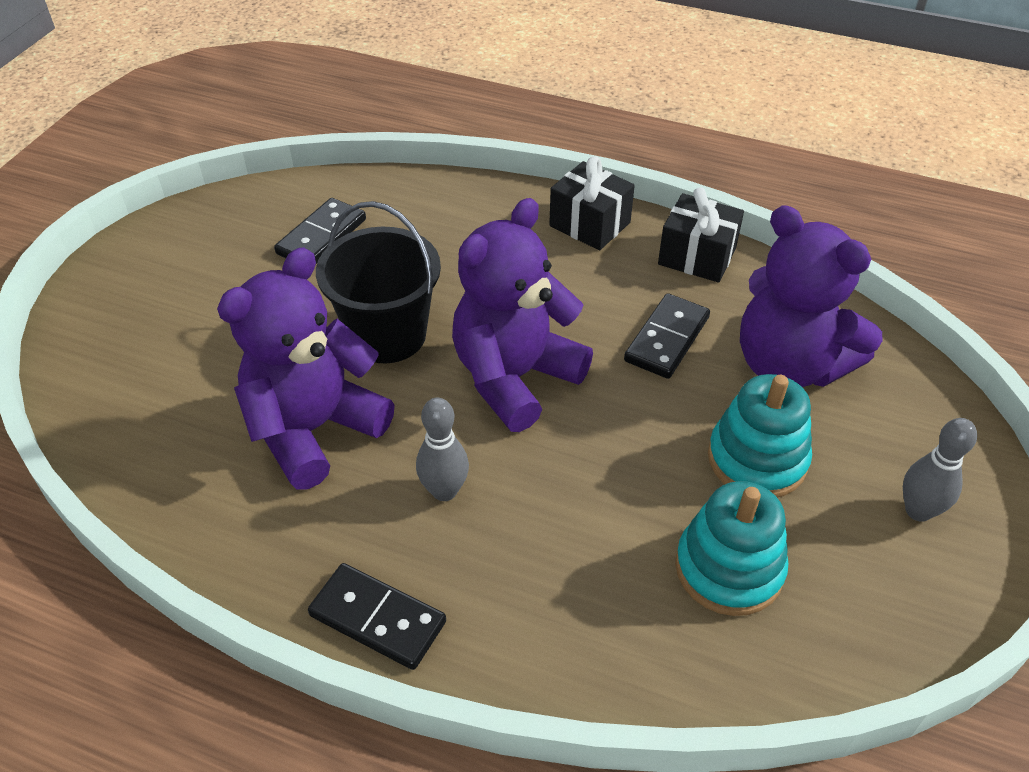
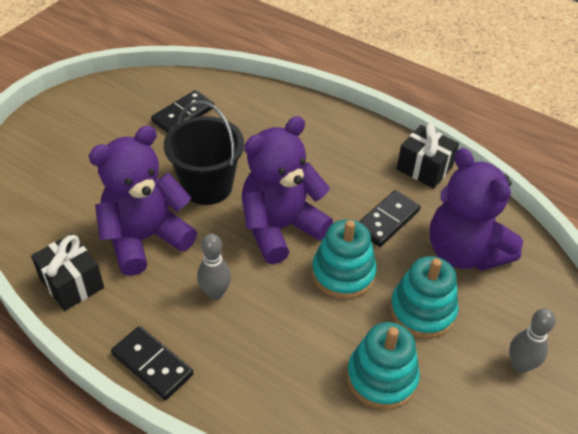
camera: 10 degrees right, 0 degrees up
black gift [549,156,635,250] -> black gift moved to [31,234,104,311]
none -> turquoise stacking toy [312,219,377,299]

